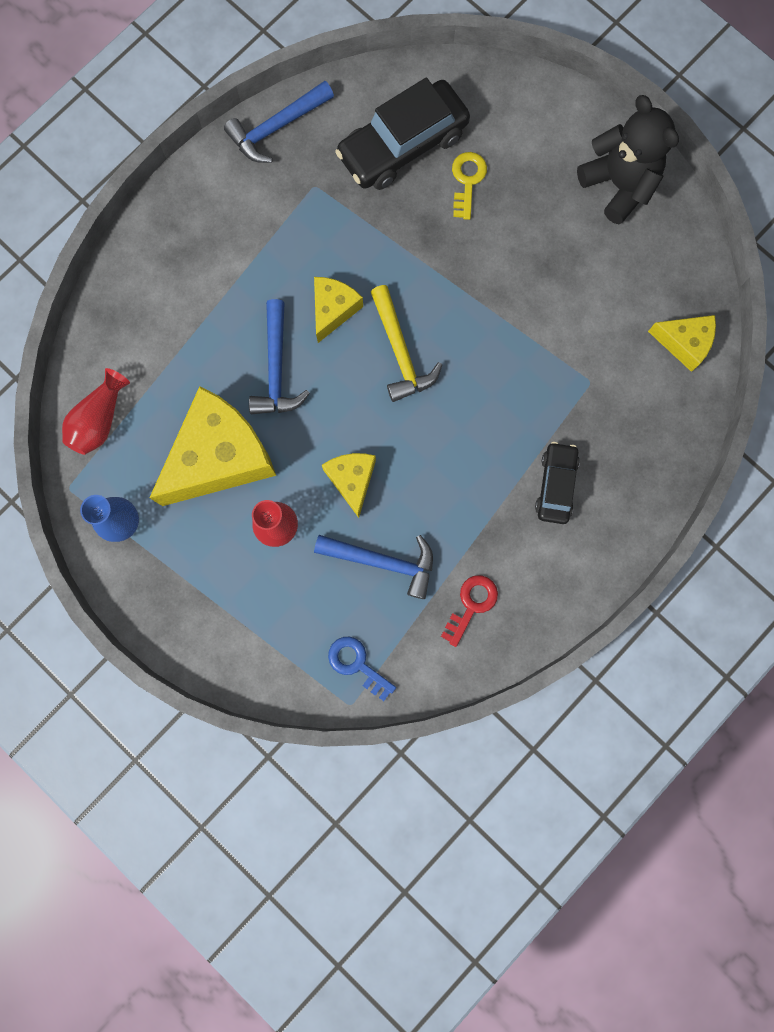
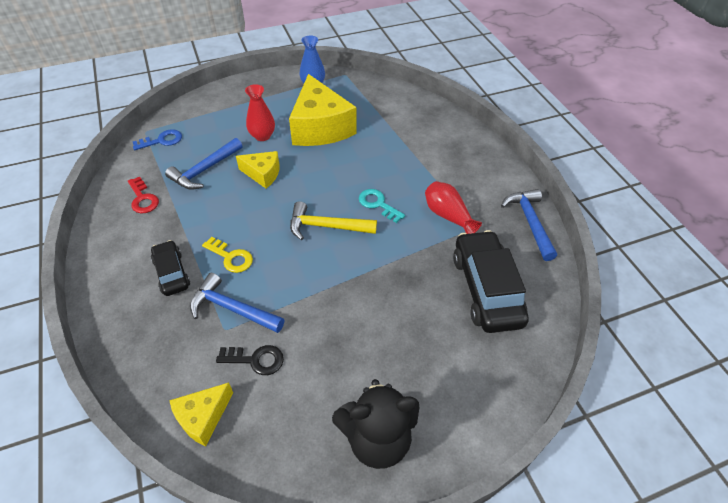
camera: 115 degrees right, 30 degrees down
red vase [62,368,130,455] -> red vase moved to [425,181,482,234]
blue hammer [249,299,310,414] -> blue hammer moved to [190,273,285,333]
yellow cheese [314,277,363,343] -> turquoise key [359,189,405,223]
yellow key [452,152,487,220] -> yellow key moved to [202,237,253,273]
black car [535,442,580,524] -> black car turned 150 degrees counterclockwise [151,240,190,296]
none -> black key [216,345,284,375]

